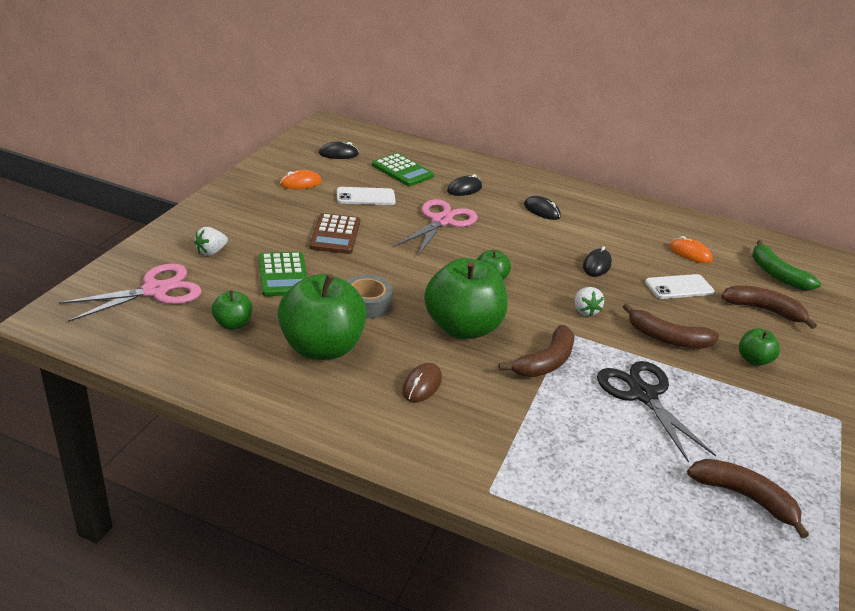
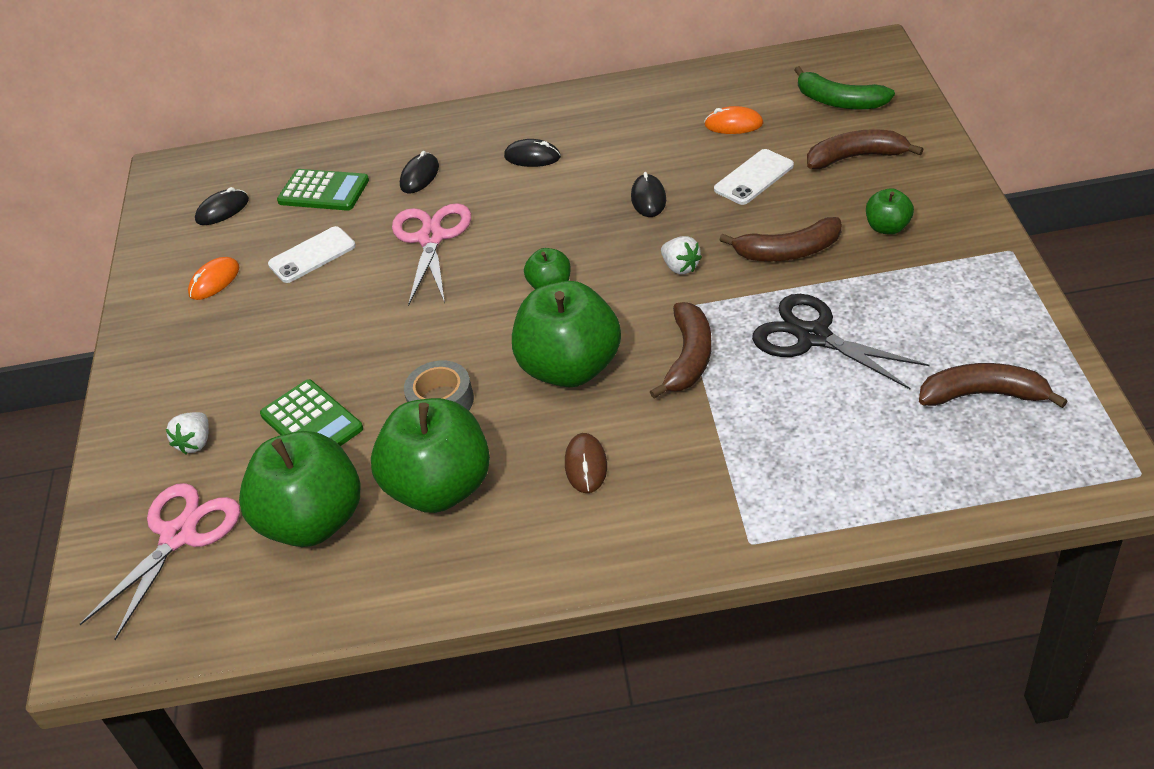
camera: 20 degrees left, 10 degrees up
green apple [212,290,252,330] -> green apple [239,431,360,547], size x2.14
brown calculator [310,213,360,254] -> none

